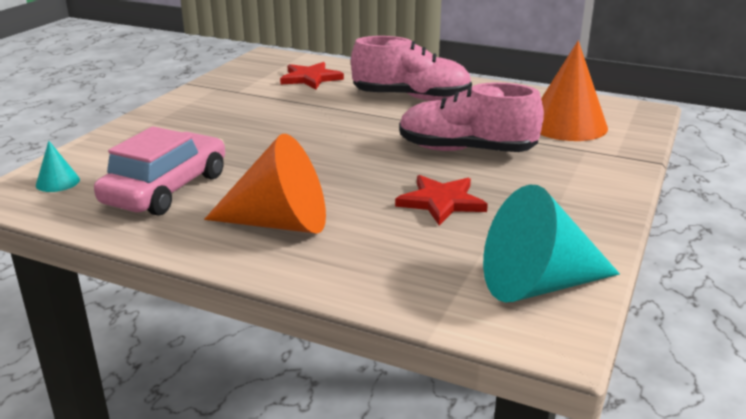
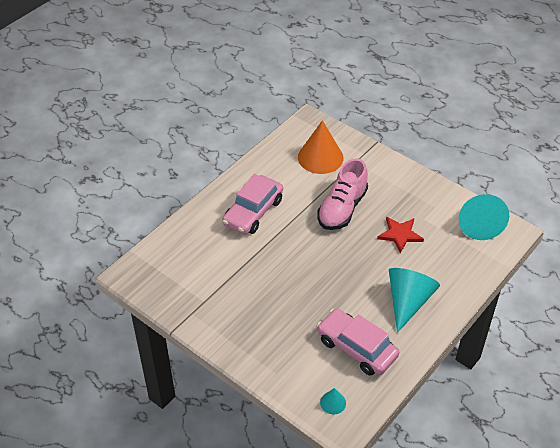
camera: 75 degrees left, 20 degrees up
orange cone [204,134,326,234] -> turquoise cone [389,268,440,333]
red star [280,62,344,89] -> none
pink shoe [351,36,472,101] -> pink car [222,174,283,234]

